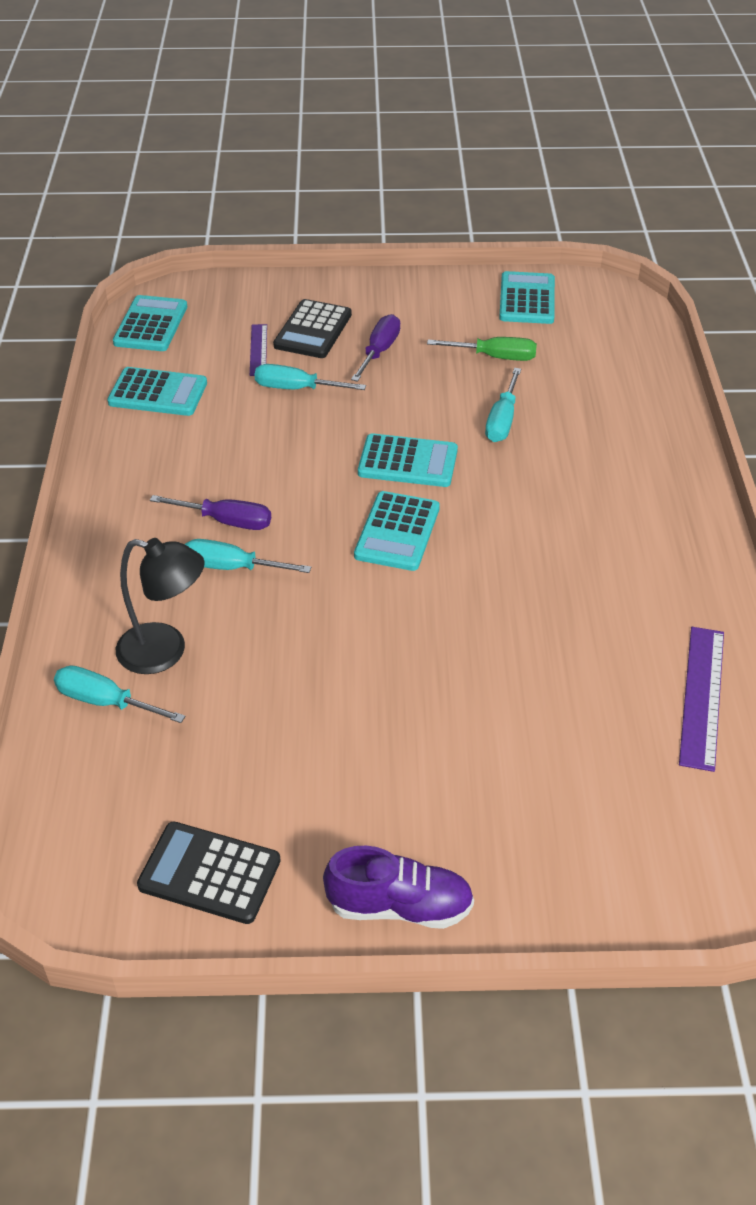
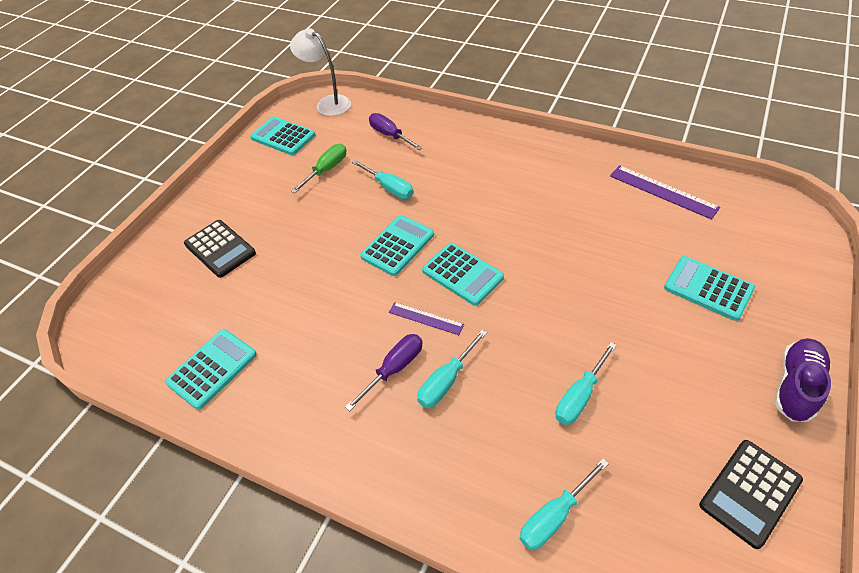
camera: 60 degrees left, 5 degrees up
turquoise calculator [113,295,187,351] -> turquoise calculator moved to [664,256,755,321]
black lamp [116,538,205,674] -> none
purple ruler [250,324,267,376] -> purple ruler moved to [389,302,464,335]
turquoise screwdriver [254,364,366,390] -> turquoise screwdriver moved to [555,342,617,425]
purple screwdriver [351,314,400,382] -> purple screwdriver moved to [369,113,423,150]
none -> white lamp [290,28,351,116]

